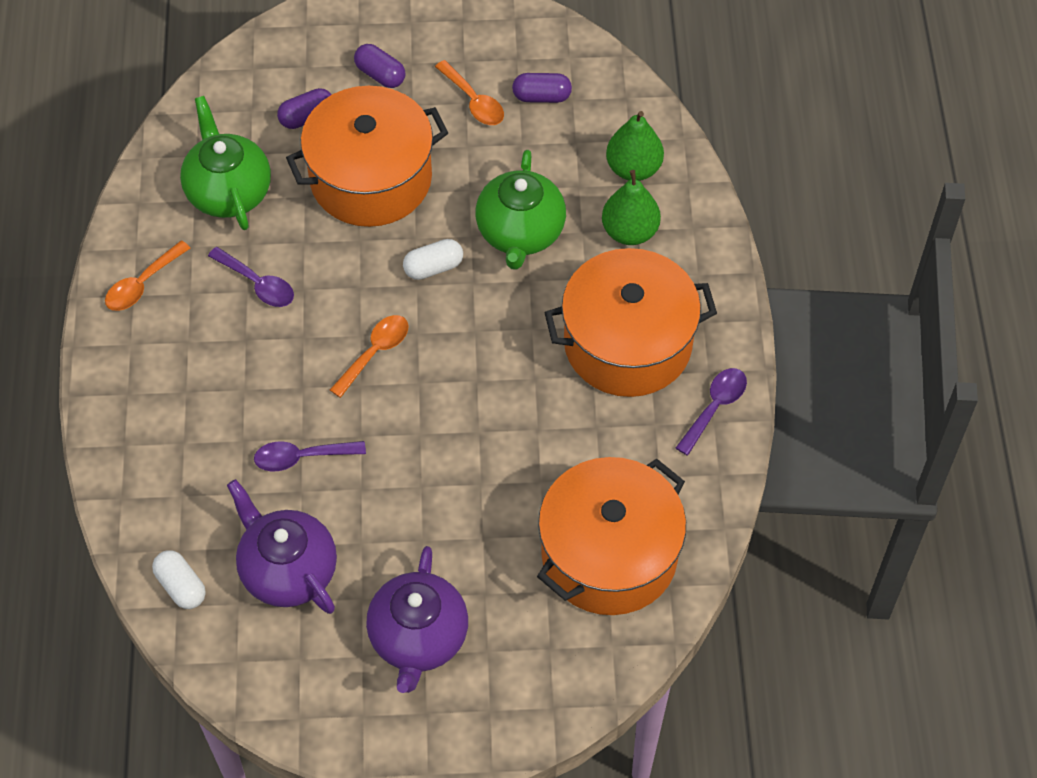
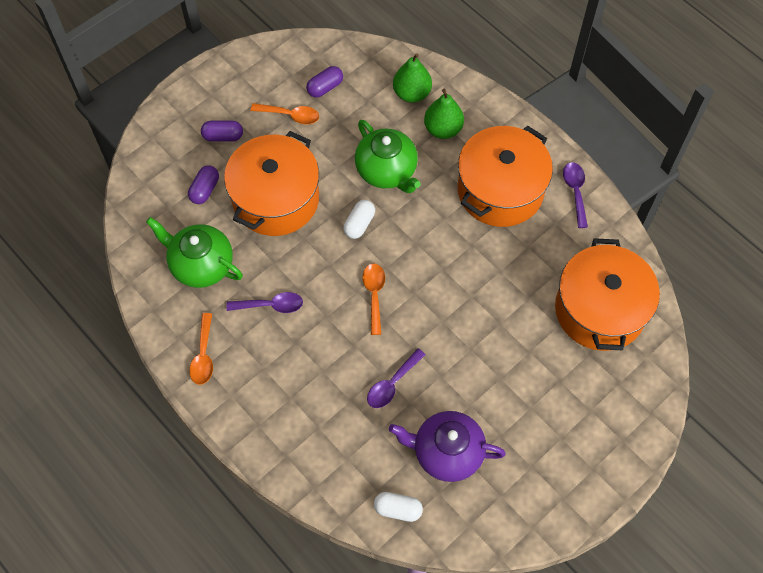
camera: 40 degrees left, 5 degrees up
purple teapot [366,546,468,693] -> none

